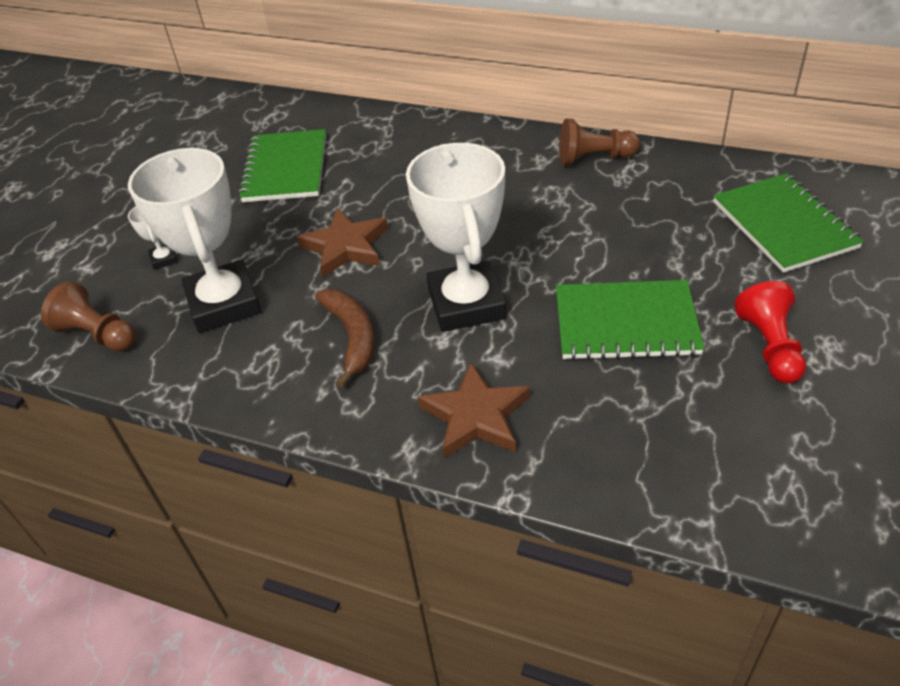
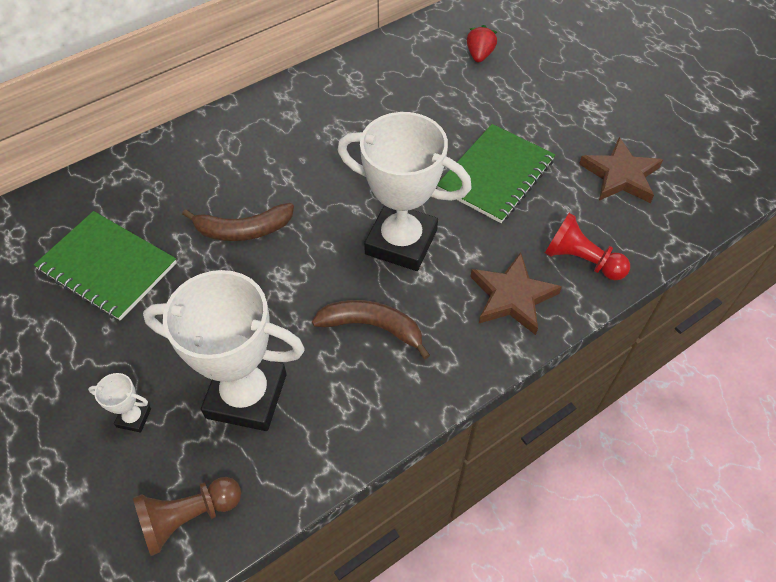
camera: 60 degrees left, 10 degrees up
brown star [297,208,388,277] -> brown star moved to [579,137,663,203]
brown pawn [559,119,640,165] -> none
green notebook [713,173,864,273] -> red strawberry [467,25,497,62]
red pawn [734,281,806,383] -> red pawn moved to [545,213,630,280]
none -> brown banana [182,203,294,241]

